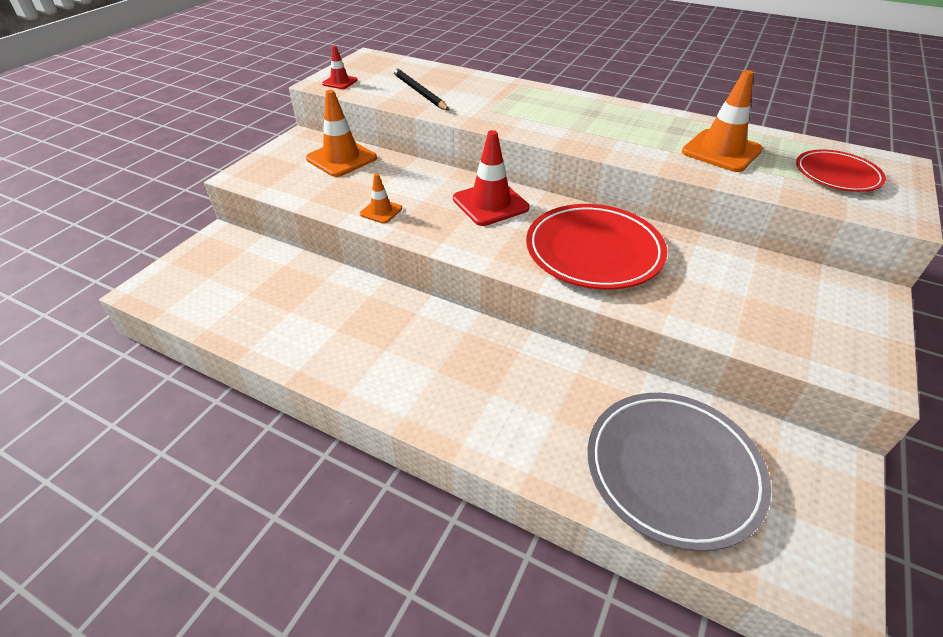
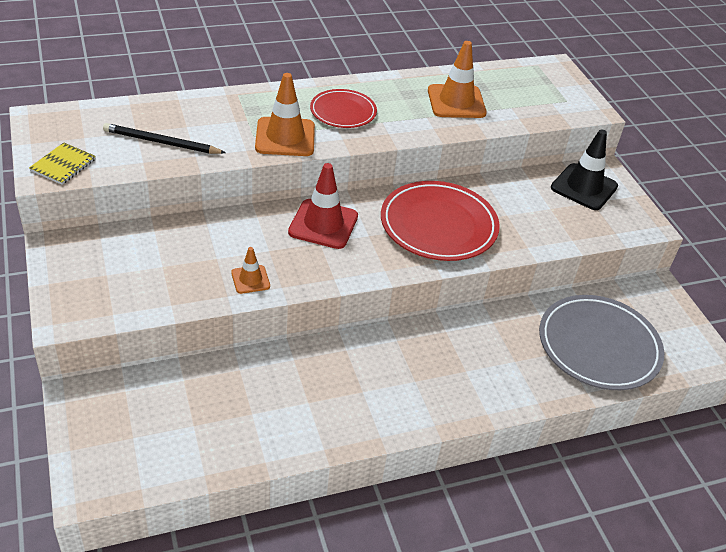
camera: 50 degrees left, 0 degrees up
orange traffic cone [306,90,377,177] -> orange traffic cone moved to [255,73,315,156]
red traffic cone [322,46,358,89] -> yellow notebook [29,143,96,185]
red plate [796,150,886,192] -> red plate moved to [310,89,377,128]
none -> black traffic cone [551,129,618,210]

